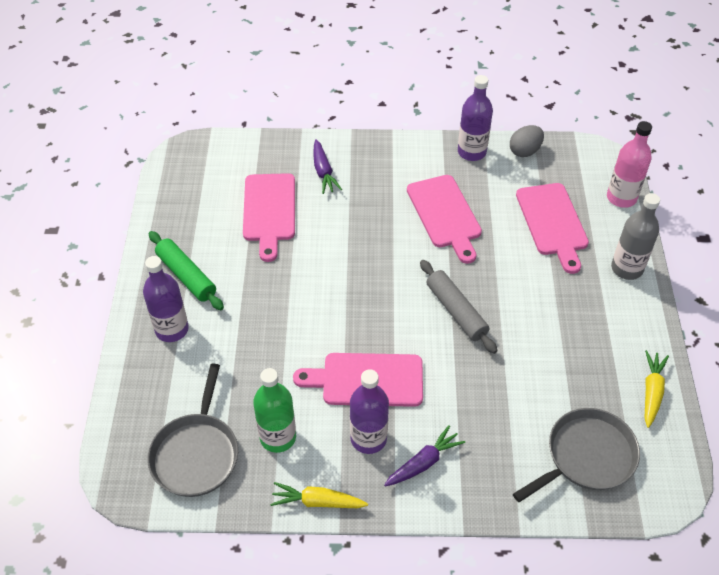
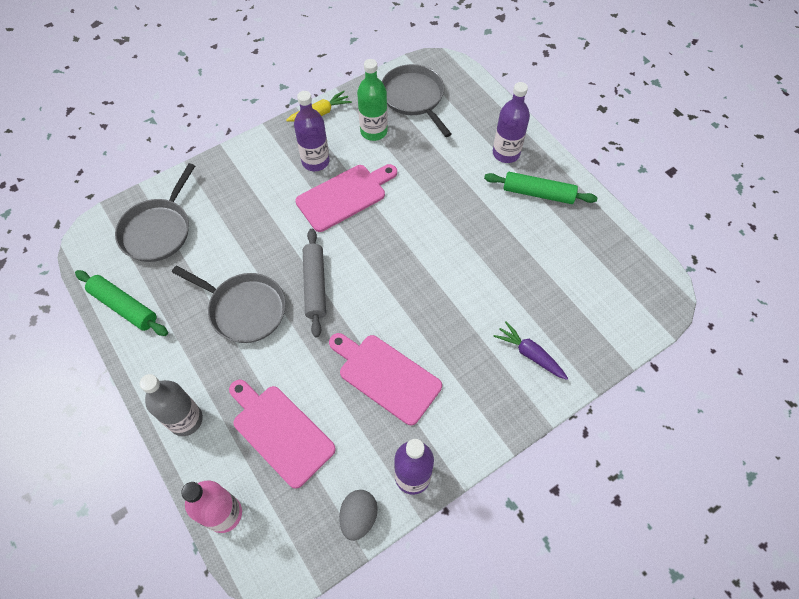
camera: 145 degrees right, 10 degrees up
pink cutting board [243,173,295,262] -> none
purple carrot [384,425,465,486] -> none
grey rolling pin [420,260,497,354] -> grey rolling pin turned 60 degrees clockwise [303,229,326,337]
yellow carrot [645,350,669,428] -> green rolling pin [75,270,168,336]
none -> grey pan [172,266,286,343]

